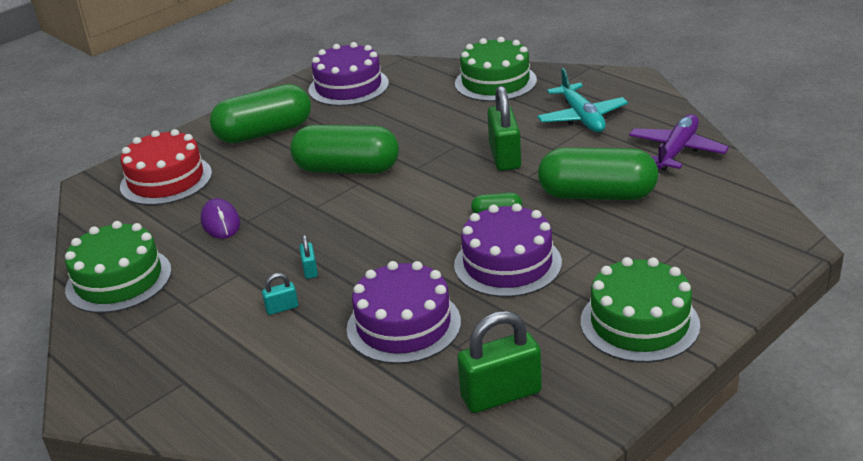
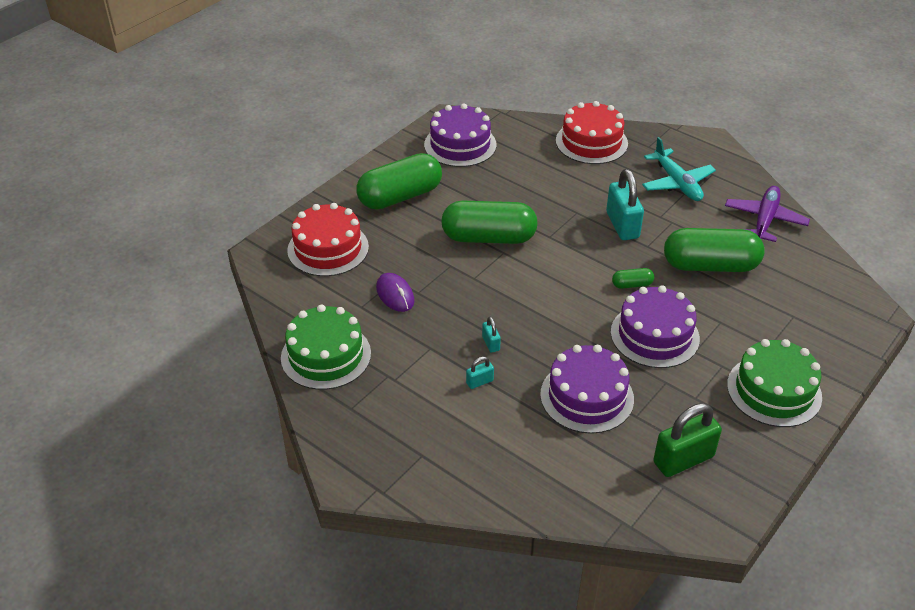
camera: 10 degrees left, 10 degrees up
green cake [455,37,537,102] -> red cake [556,101,628,164]
green padlock [487,86,521,171] -> turquoise padlock [606,169,644,240]

